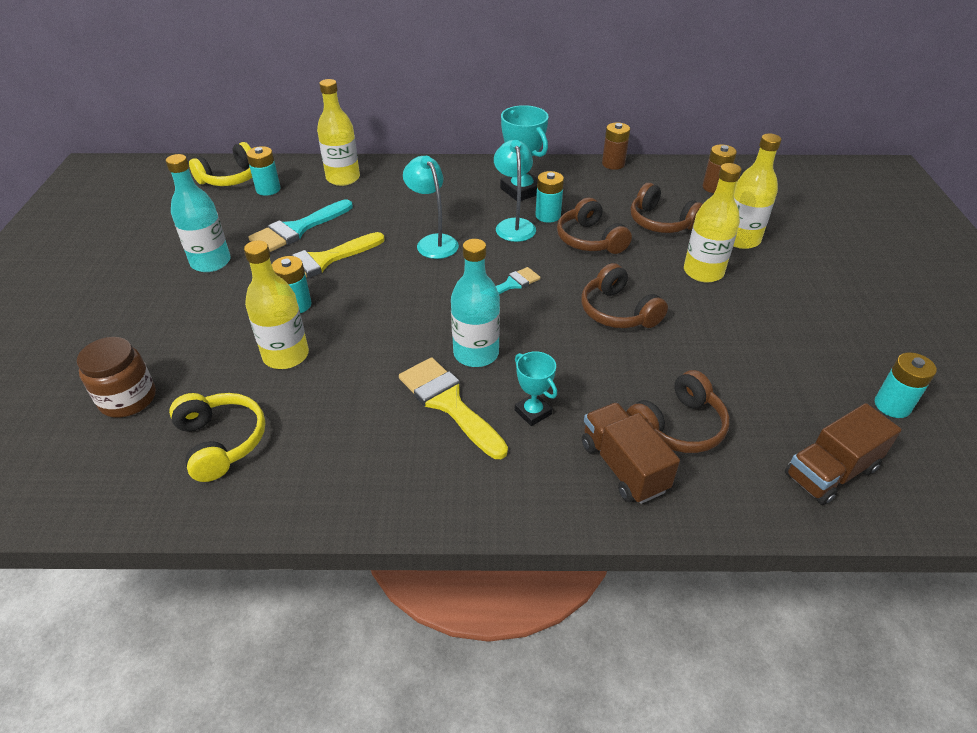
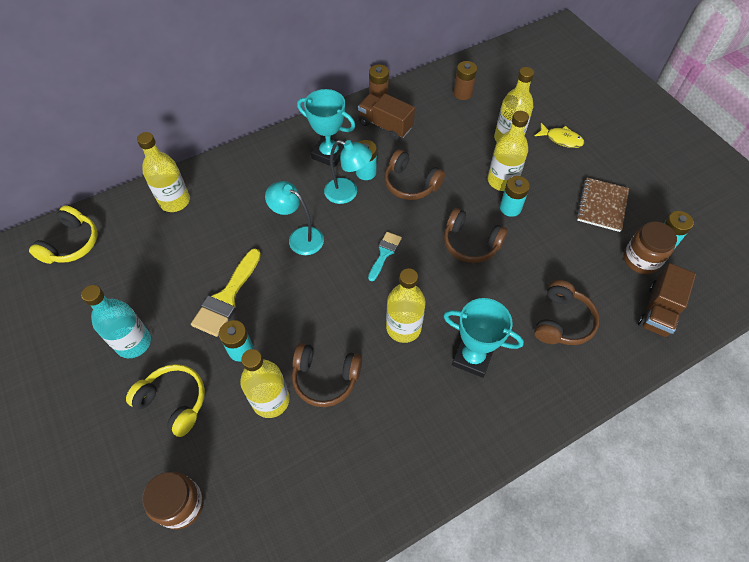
camera: 30 degrees left, 15 degrees up
yellow headphones [169,393,266,482] -> yellow headphones moved to [126,364,205,437]
turquoise battery [246,146,281,196] -> turquoise battery moved to [500,176,530,217]
turquoise brush [248,199,353,252] -> none
yellow brush [399,357,508,459] -> none
turquoise bottle [451,239,500,367] -> yellow bottle [386,268,426,343]
turquoise lamp [494,140,536,242] -> turquoise lamp turned 150 degrees clockwise [324,140,372,204]
turquoise trophy [515,351,557,426] -> turquoise trophy [443,298,524,378], size x1.68
brown truck [582,402,680,504] -> brown truck moved to [358,94,415,140]
brown headphones [630,183,703,233] -> brown headphones moved to [292,343,362,407]
none -> yellow fish [535,123,584,148]
none -> brown notebook [577,177,629,232]
none -> brown jar [623,221,677,274]

